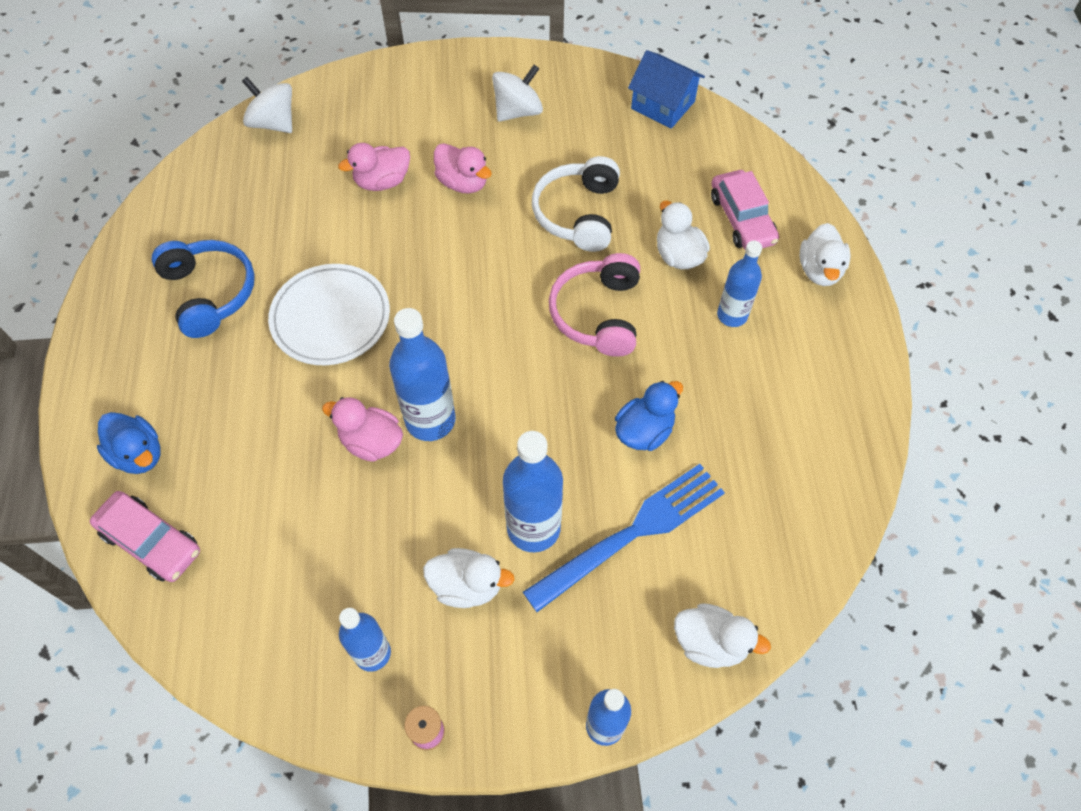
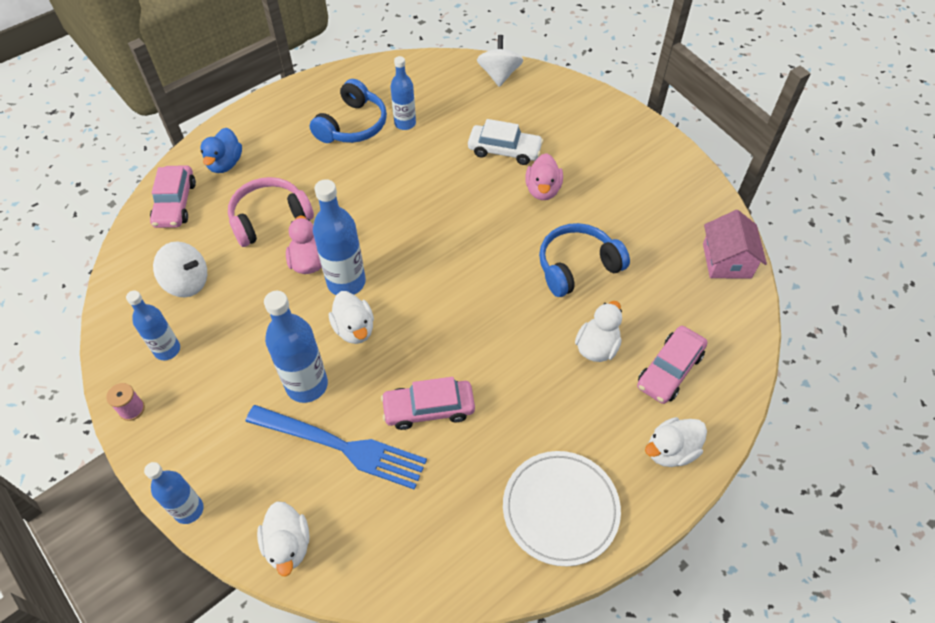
camera: 55 degrees right, 5 degrees down
white plate [268,264,390,365] -> white plate moved to [503,451,621,566]
pink duck [338,143,410,191] -> white car [468,119,543,165]
white duck [423,548,515,608] -> white duck moved to [329,291,374,344]
white spinning top [492,65,543,122] -> white spinning top moved to [153,242,207,297]
white headphones [532,156,620,252] -> blue headphones [539,223,630,297]
pink headphones [549,253,640,357] -> pink headphones moved to [228,177,314,247]
blue duck [615,381,683,451] -> pink car [381,377,475,430]
blue house [628,50,705,129] -> pink house [703,210,767,278]
blue bottle [717,241,762,327] -> blue bottle moved to [391,56,416,130]

